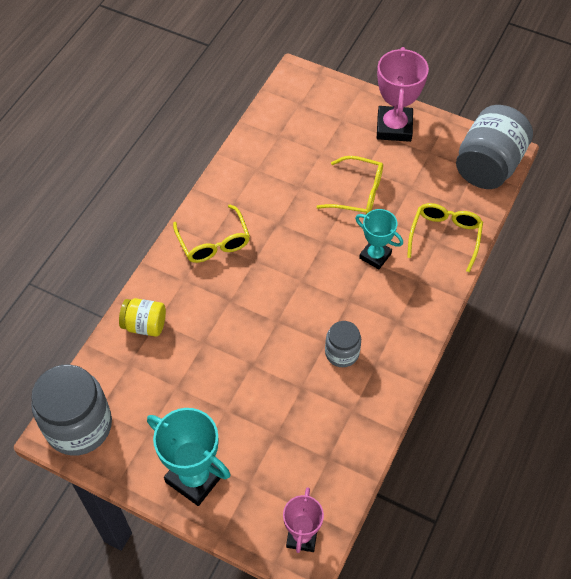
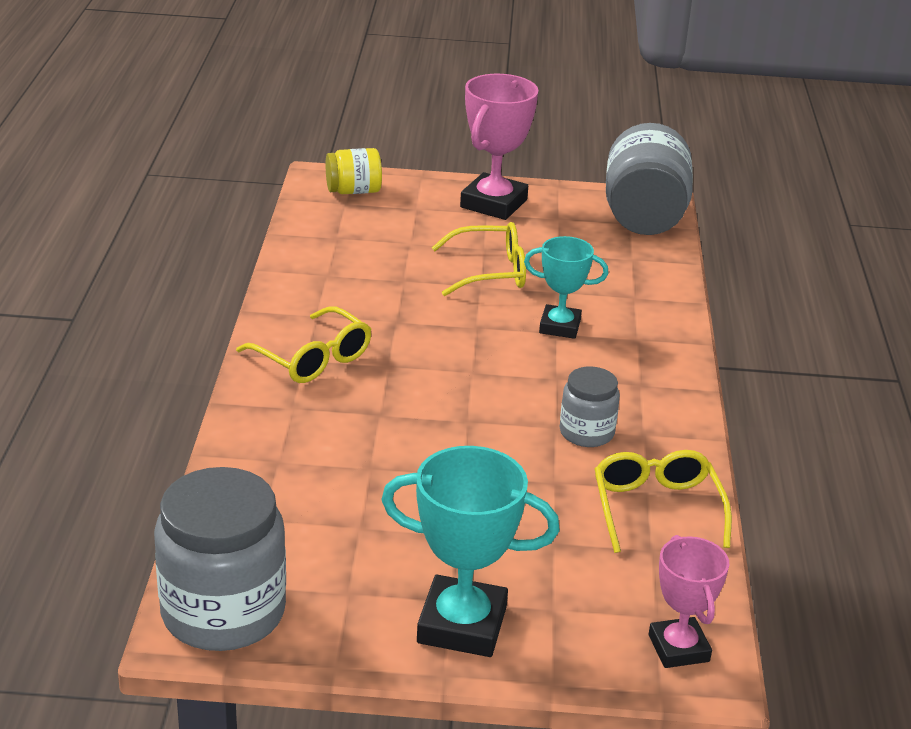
camera: 25 degrees left, 25 degrees down
yellow jar [119,298,166,337] -> yellow jar moved to [326,148,382,194]
pink trophy [377,47,429,142] -> pink trophy turned 45 degrees clockwise [460,74,539,220]
yellow glasses [407,203,483,272] -> yellow glasses moved to [595,450,732,553]

